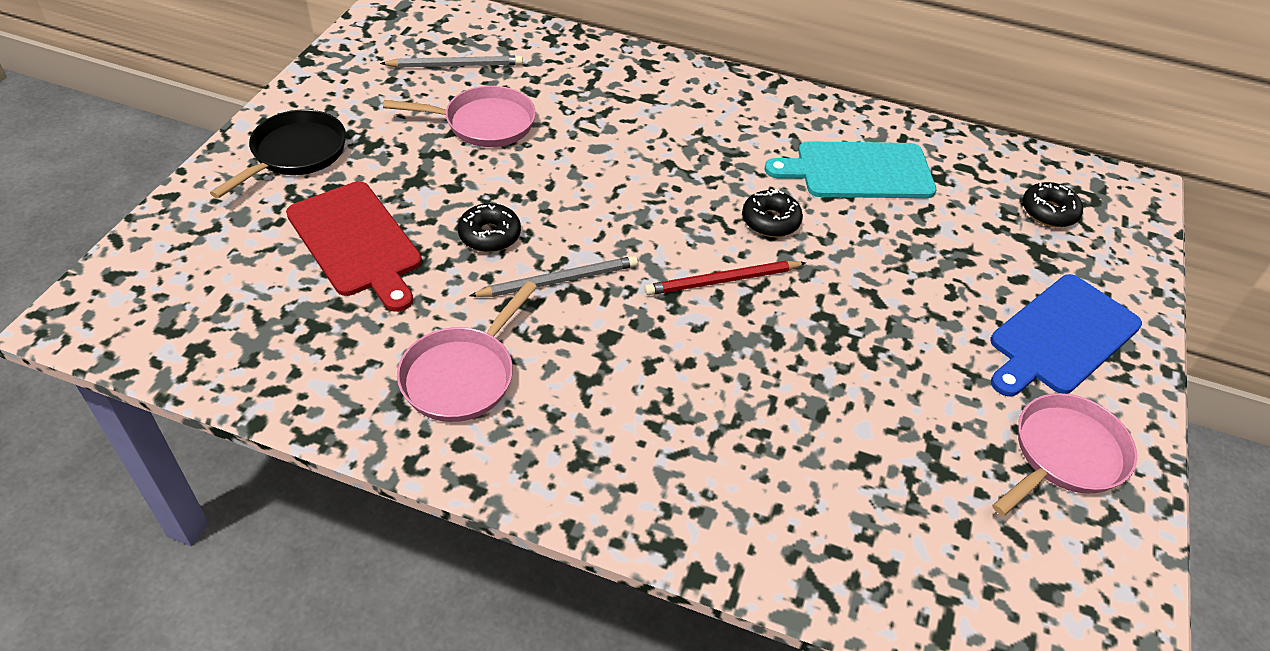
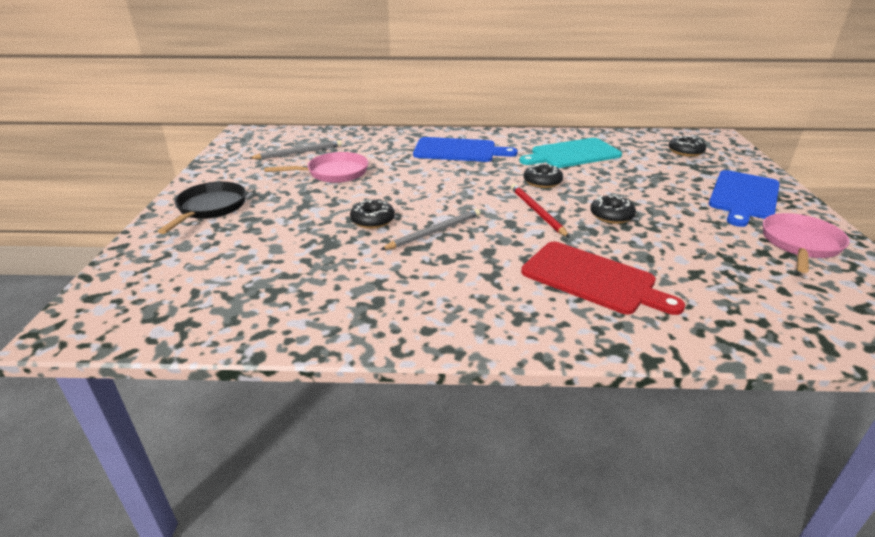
camera: 15 degrees left, 15 degrees down
red cutting board [286,181,422,312] -> red cutting board moved to [521,242,685,315]
pink pan [397,281,537,422] -> none
red pencil [644,261,806,295] -> red pencil turned 105 degrees clockwise [511,184,570,238]
none -> blue cutting board [413,137,518,162]
none -> black donut [590,195,636,224]

